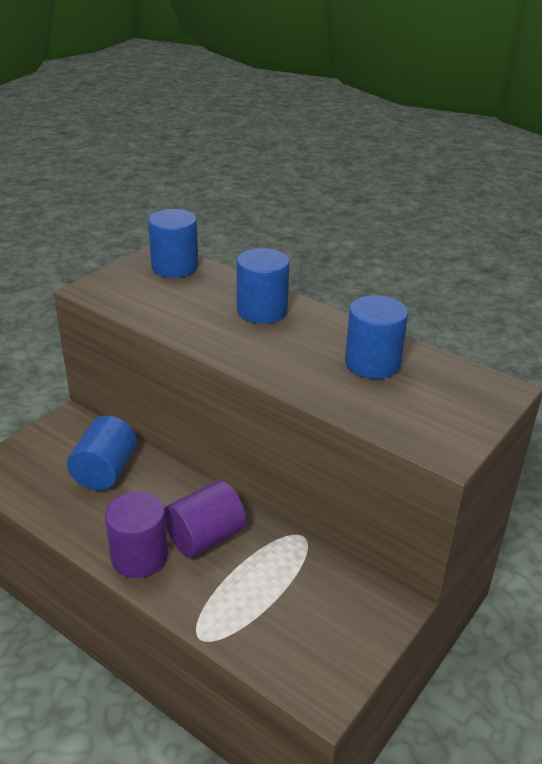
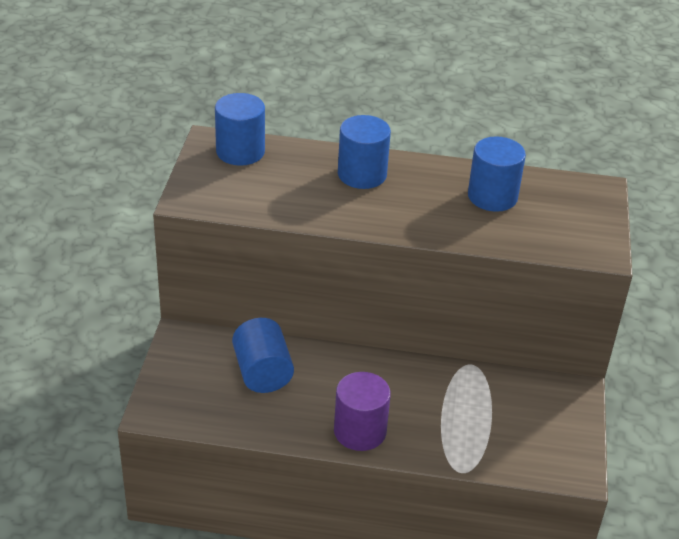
camera: 30 degrees left, 5 degrees up
purple cylinder [165,480,246,558] -> none

